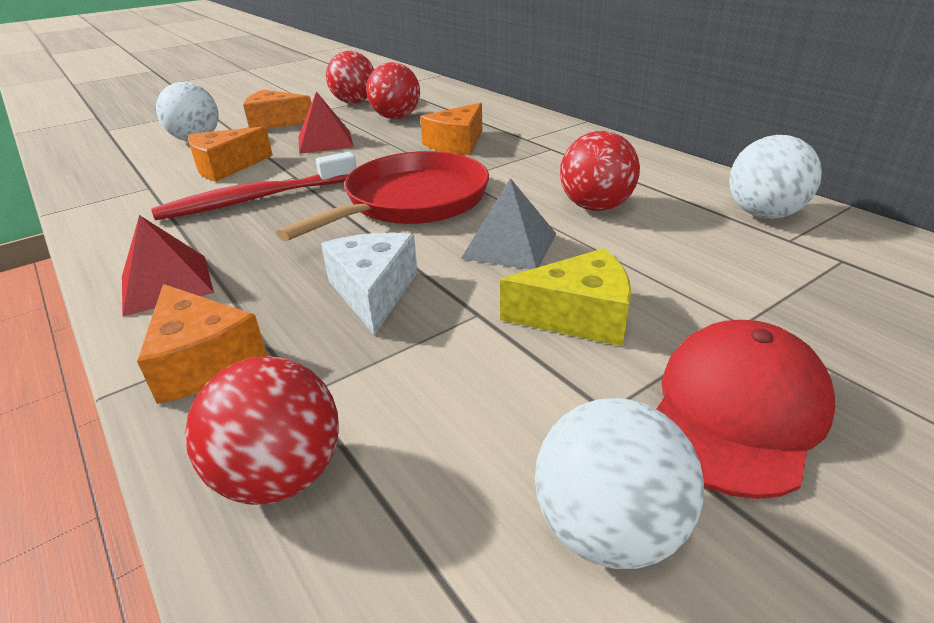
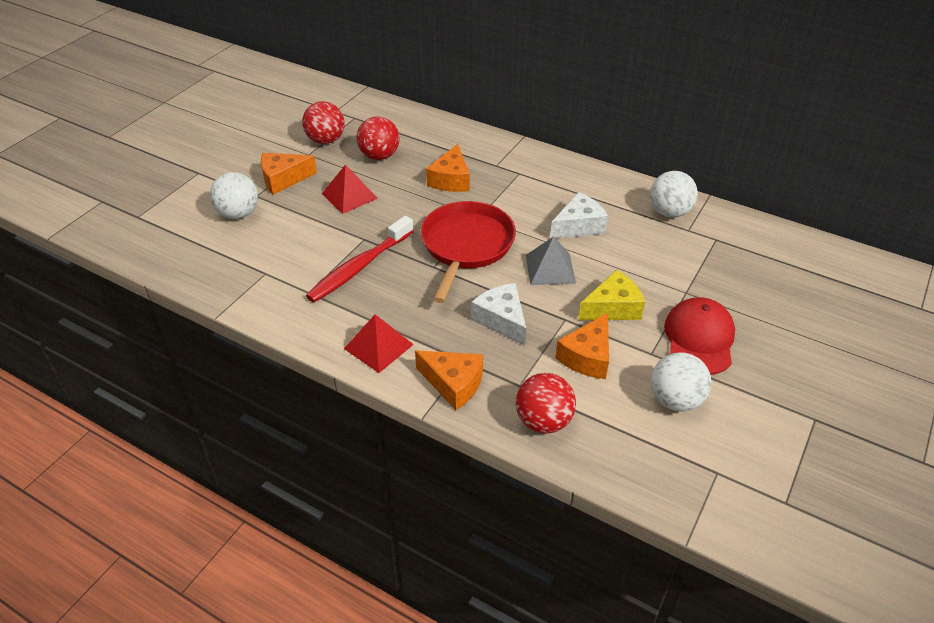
camera: 25 degrees left, 10 degrees up
orange cheese [188,126,273,182] -> orange cheese moved to [555,313,609,379]
red ball [560,131,640,211] -> white cheese [550,192,608,239]

